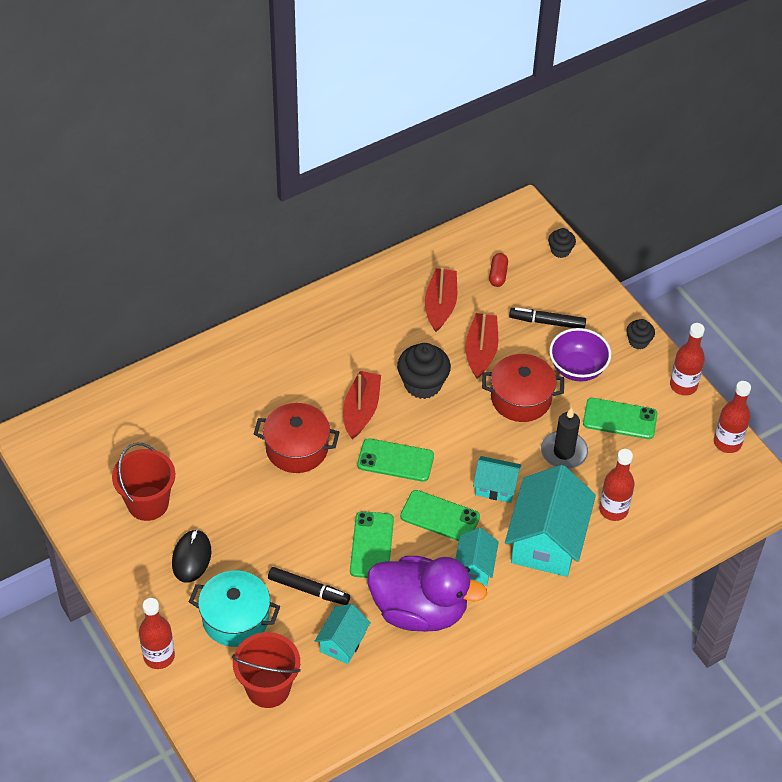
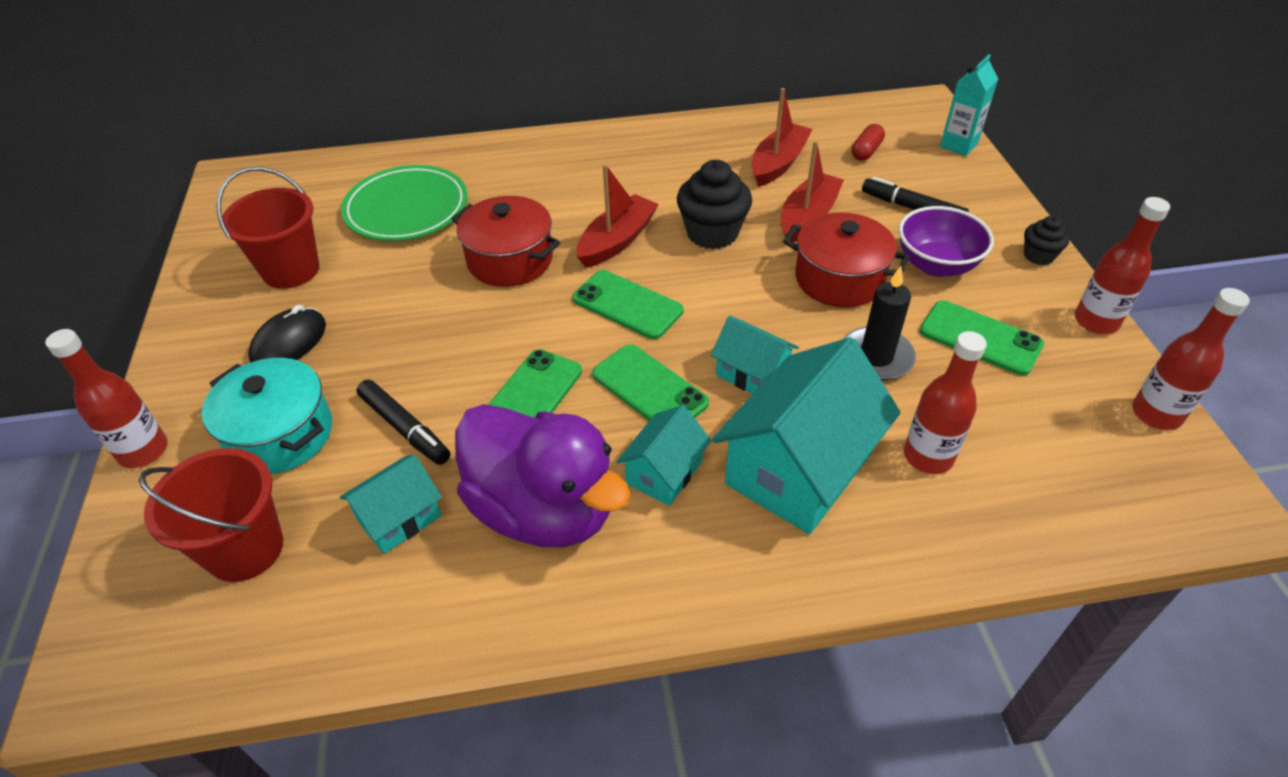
camera: 25 degrees right, 5 degrees down
black cupcake [548,228,576,258] -> turquoise carton [940,54,998,156]
none -> green plate [341,165,468,241]

